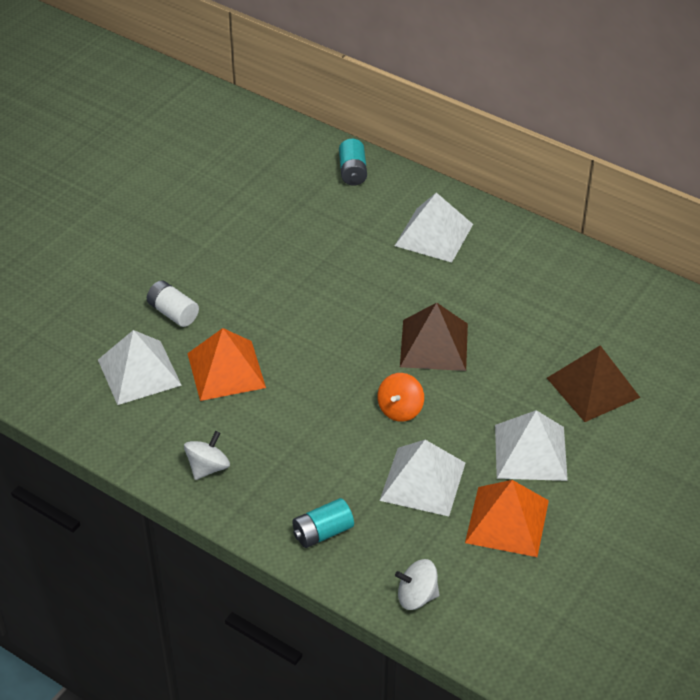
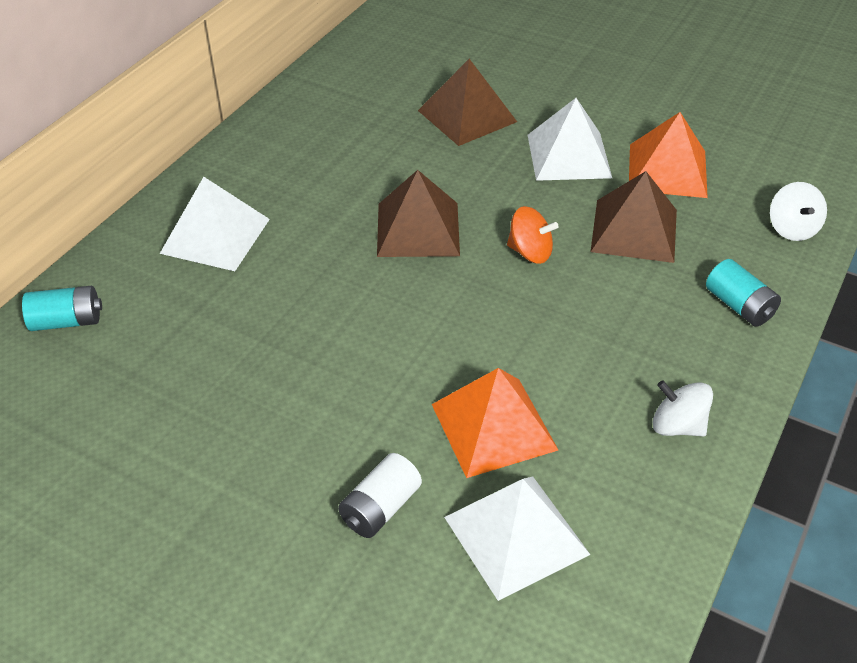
camera: 95 degrees left, 0 degrees up
white pyramid [379,440,465,516] -> brown pyramid [590,171,677,263]

